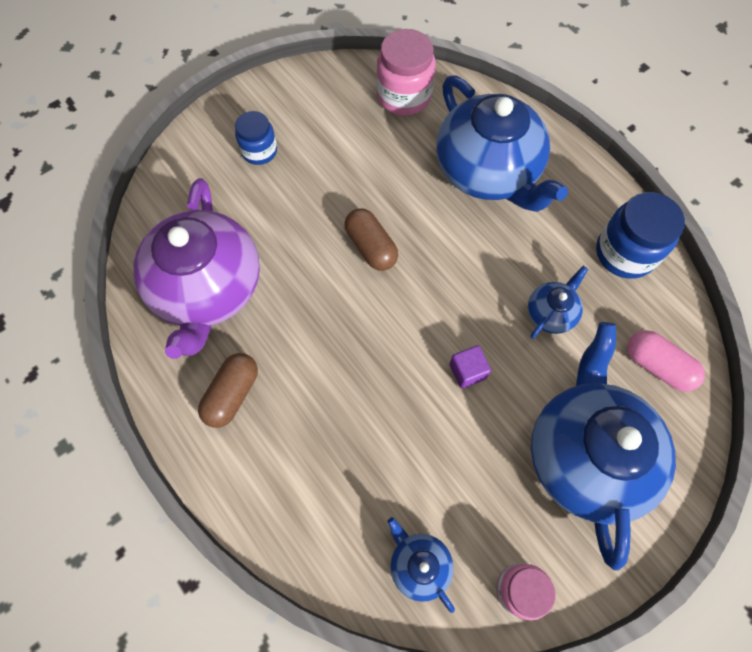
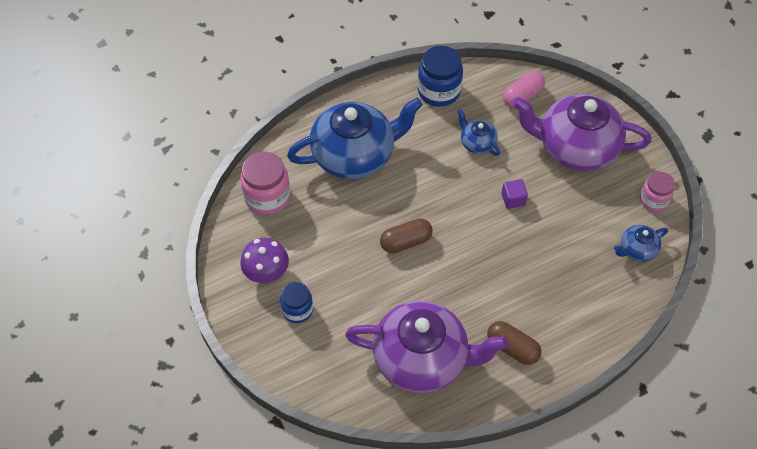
camera: 80 degrees left, 10 degrees down
blue teapot [531,322,676,571] -> purple teapot [513,94,652,171]
none -> purple mushroom [240,238,289,283]

